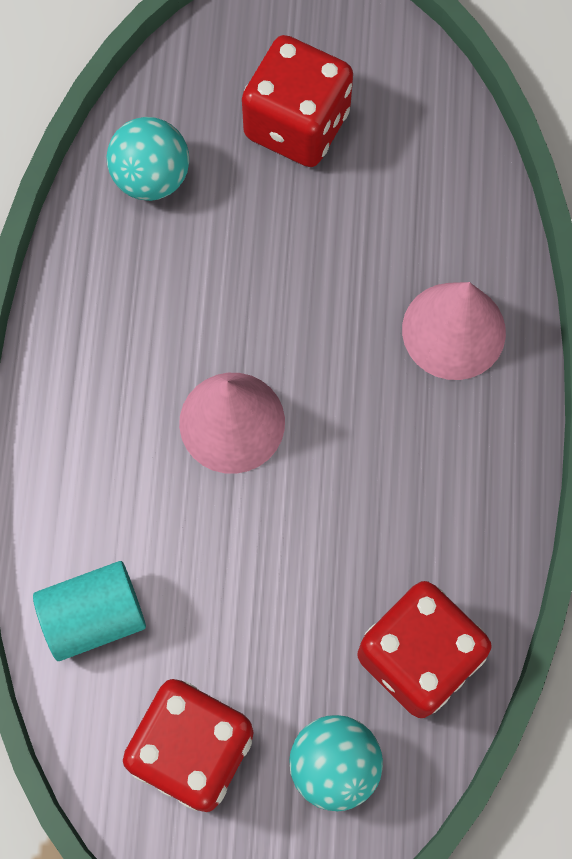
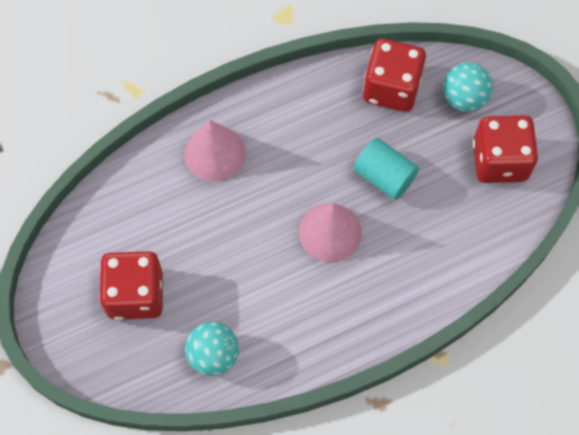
camera: 120 degrees left, 5 degrees down
turquoise cylinder [33,561,146,661] -> turquoise cylinder moved to [354,138,419,200]

